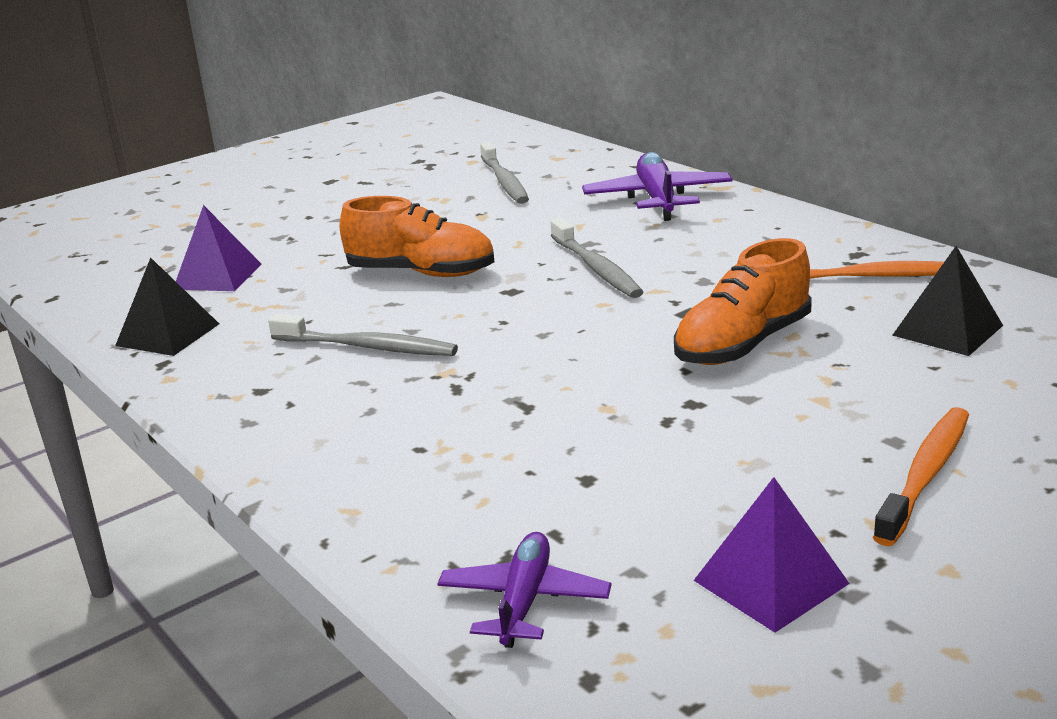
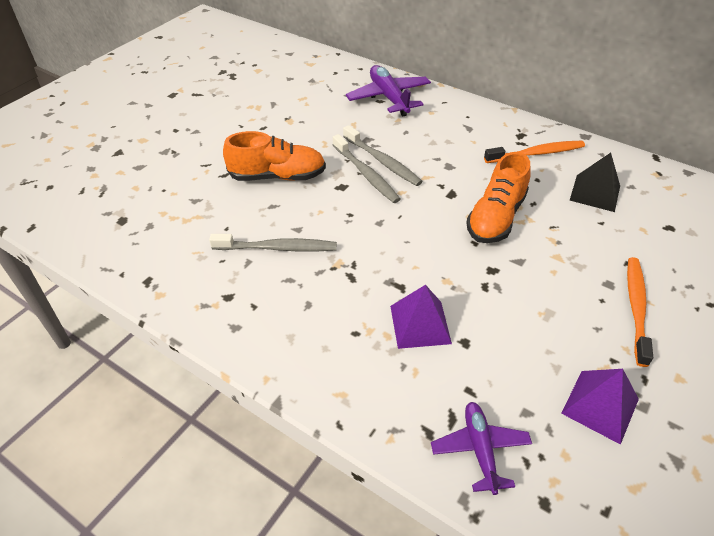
camera: 20 degrees left, 20 degrees up
black pyramid [115,257,219,356] -> none
purple pyramid [176,205,261,291] -> purple pyramid moved to [390,285,452,349]
grey toothbrush [480,141,529,204] -> grey toothbrush moved to [333,134,400,203]

